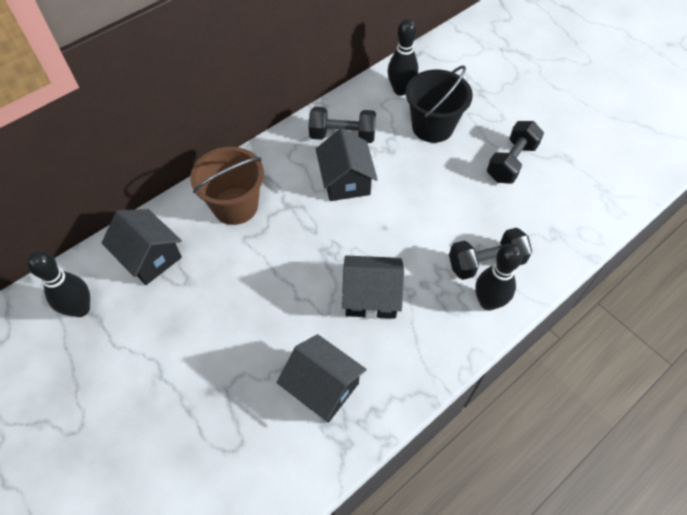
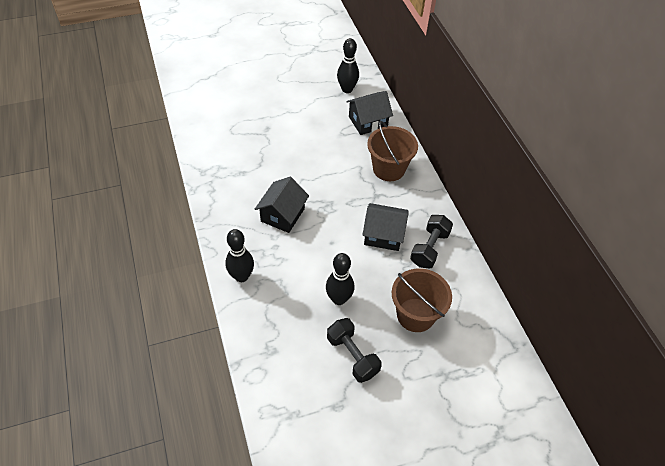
camera: 110 degrees right, 5 degrees down
black house [277,334,367,423] -> none
black bowling pin [388,19,418,96] -> black bowling pin moved to [326,253,354,305]
black bucket [406,65,473,143] -> brown bucket [392,269,452,332]
black dumbbell [449,228,532,280] -> none

